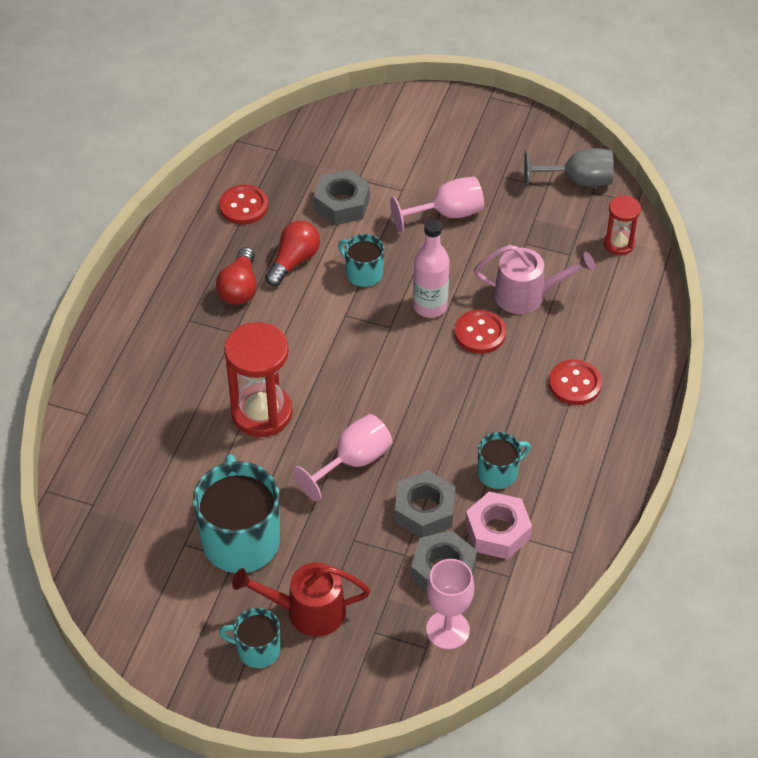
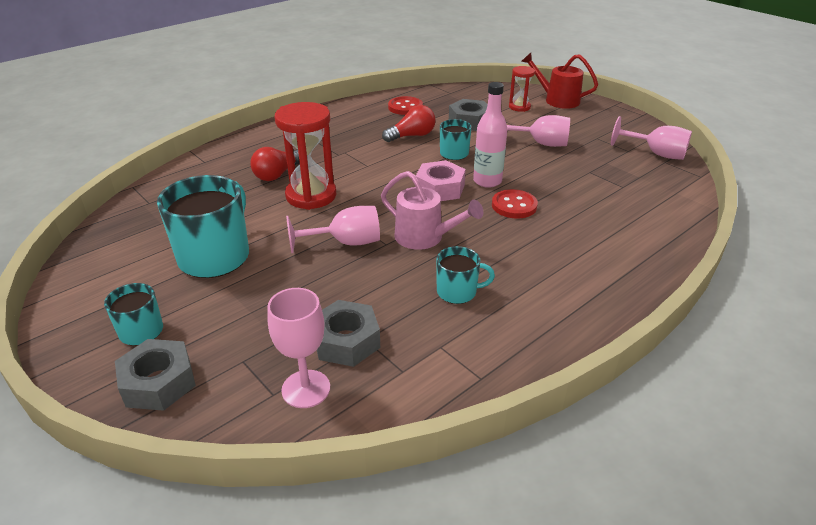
camera: 30 degrees right, 15 degrees down
red light bulb [216,247,257,305] -> red light bulb moved to [250,147,300,181]
red watering can [232,562,370,637] -> red watering can moved to [521,53,598,109]
grey nut [395,470,455,538] -> grey nut moved to [115,339,196,411]
pink nut [465,492,532,559] -> pink nut moved to [415,160,466,201]
pink watering can [474,245,595,314] -> pink watering can moved to [381,171,483,250]
grey goblet [524,148,614,187] -> pink goblet [611,116,692,160]
red button [549,359,602,405] -> none
red hourglass [604,195,641,255] -> red hourglass moved to [509,66,535,112]

